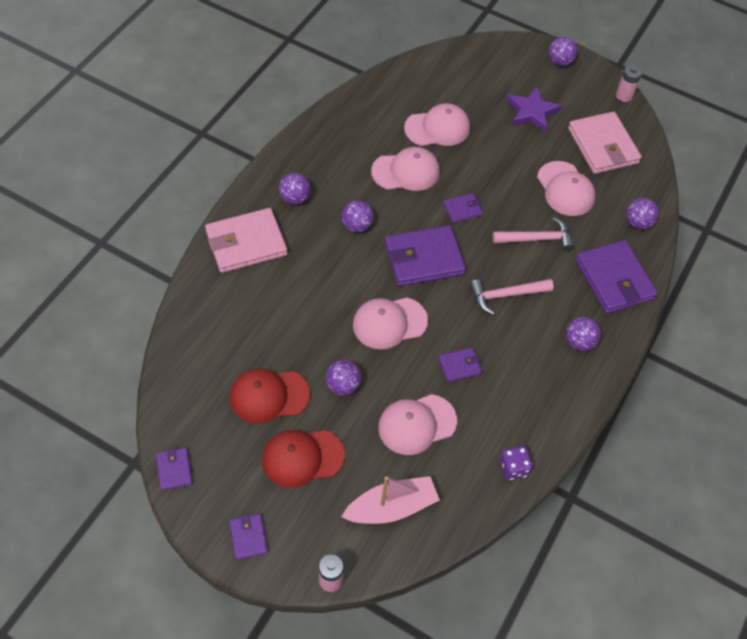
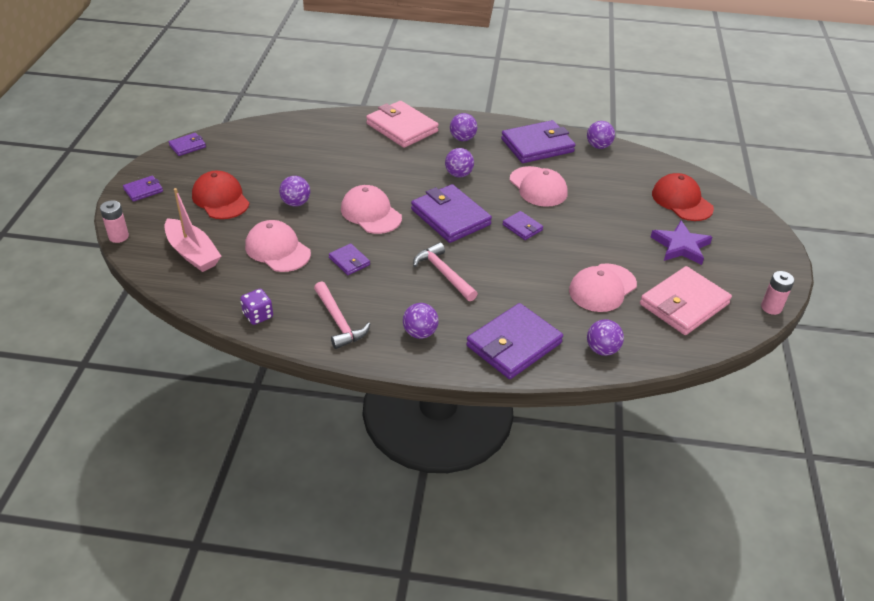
camera: 70 degrees right, 15 degrees down
red cap [230,369,310,423] -> red cap moved to [652,173,714,221]
pink cap [404,103,470,146] -> none
pink hammer [492,217,574,251] -> pink hammer moved to [314,281,370,349]
purple ball [549,37,577,66] -> purple ball moved to [587,121,615,149]
none -> purple wallet [501,120,575,163]

